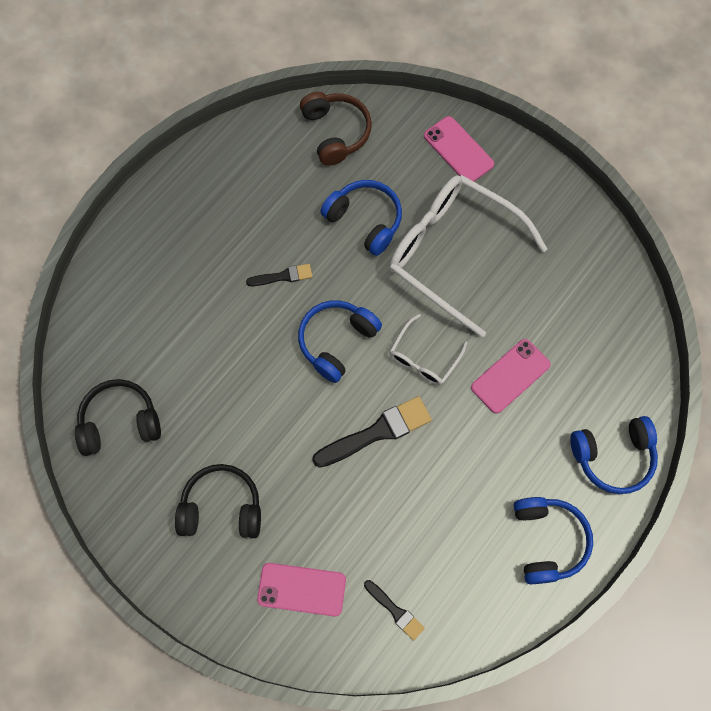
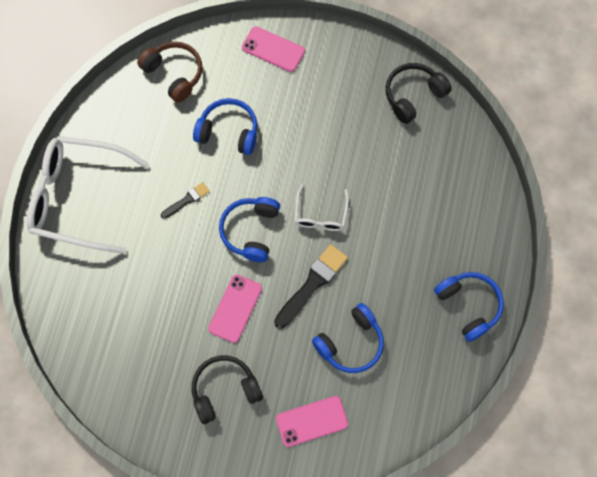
camera: 25 degrees left, 0 degrees up
black headphones [75,379,161,456] -> black headphones moved to [386,63,452,124]
black brush [364,580,425,640] -> none
white glasses [389,175,547,338] -> white glasses moved to [27,136,150,254]
pink phone [471,339,551,414] -> pink phone moved to [208,275,262,343]
blue headphones [570,416,658,494] -> blue headphones moved to [312,303,384,373]

